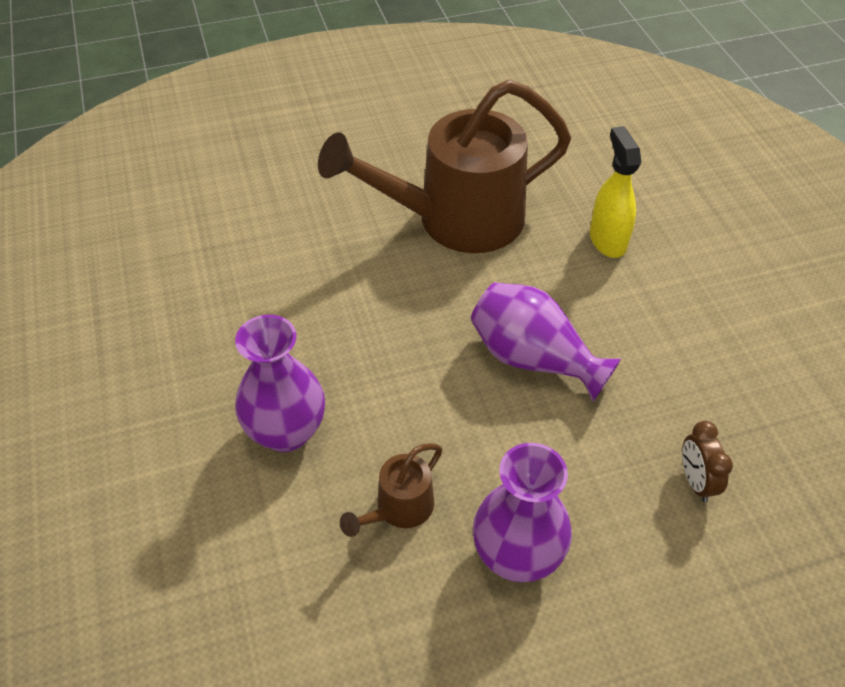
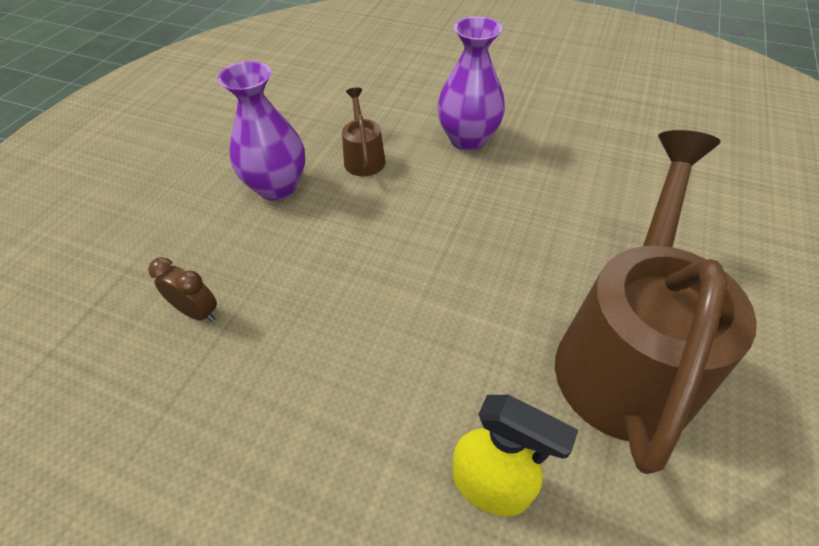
camera: 130 degrees right, 0 degrees up
purple vase [471,282,622,402] -> none

